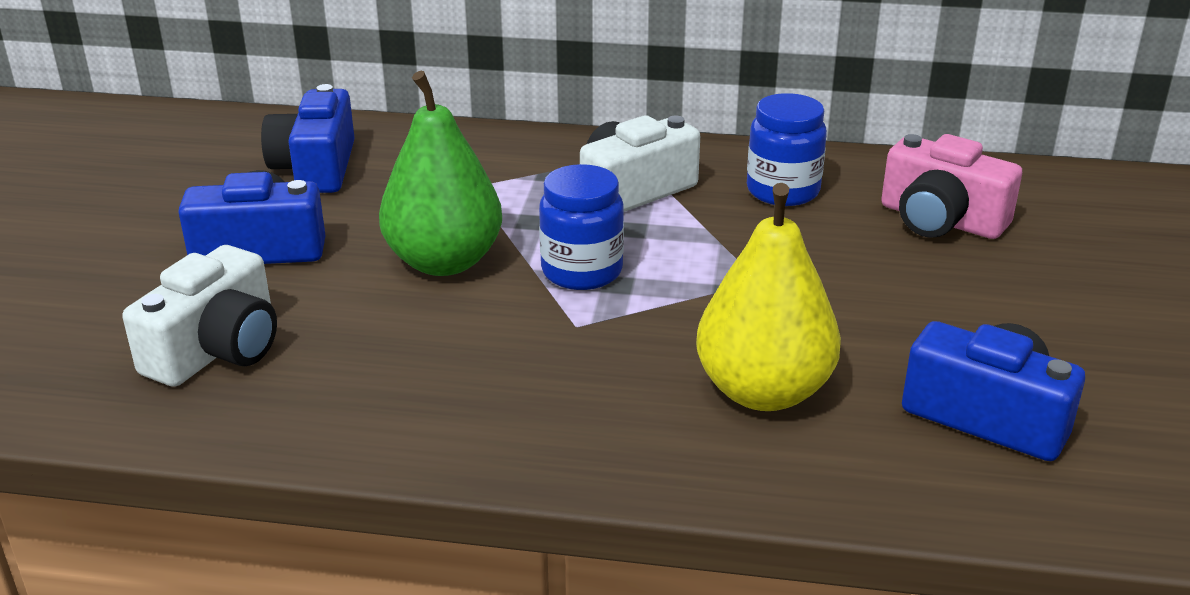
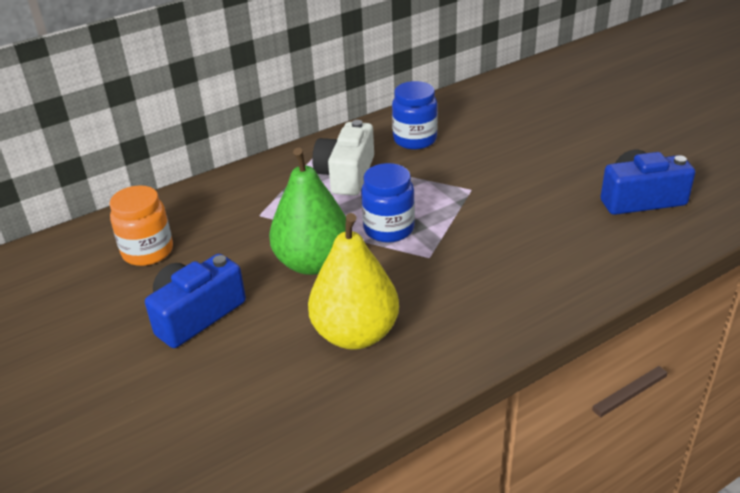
camera: 40 degrees left, 5 degrees up
white camera [123,245,277,387] -> none
blue camera [261,84,355,193] -> orange jar [109,185,173,266]
yellow pear [696,183,841,411] -> yellow pear moved to [308,213,399,350]
pink camera [881,134,1022,239] -> none

